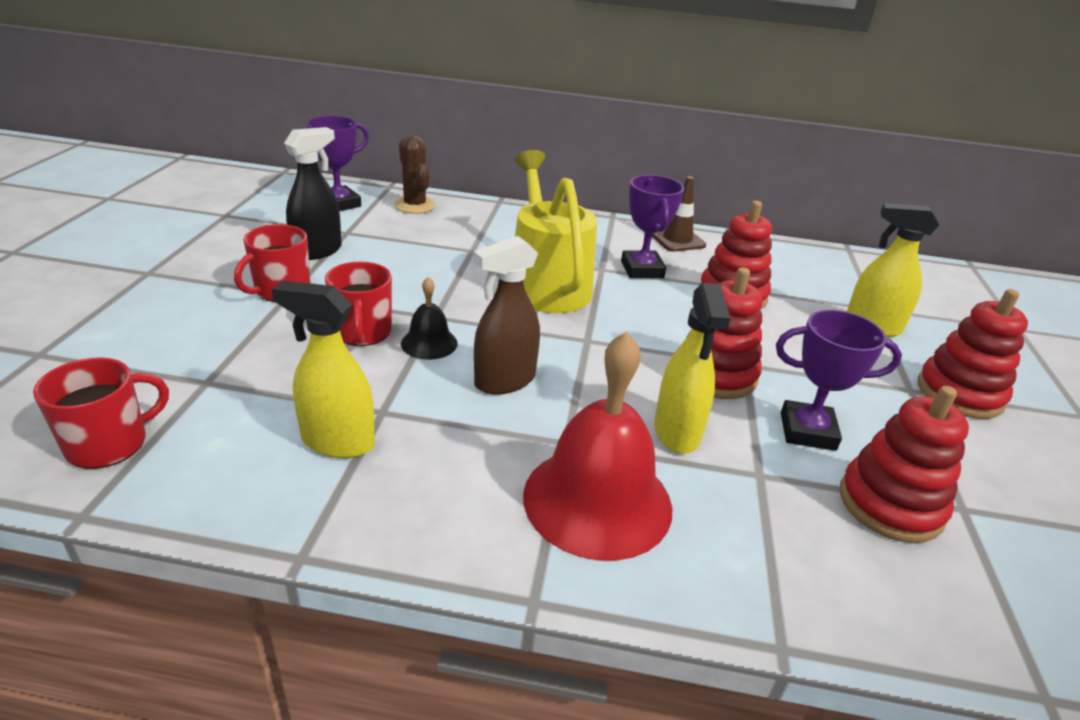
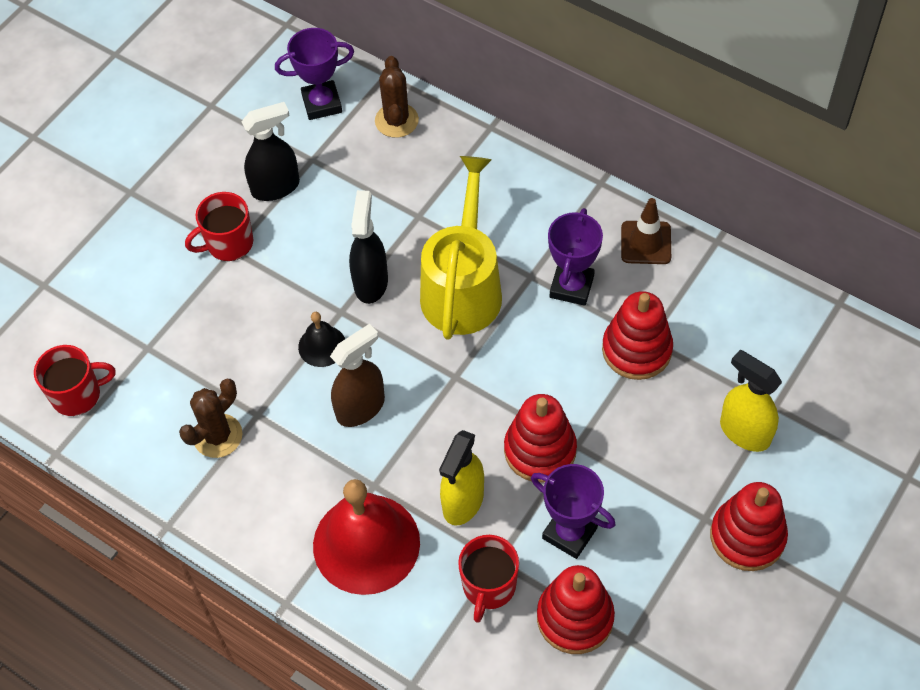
camera: 30 degrees right, 25 degrees up
yellow spray bottle [271,280,375,458] -> brown cactus [179,379,243,458]
red mug [325,262,392,346] -> red mug moved to [458,535,519,623]
brown spray bottle [473,236,540,395] -> brown spray bottle turned 150 degrees clockwise [330,324,385,427]
none -> black spray bottle [349,190,388,304]

